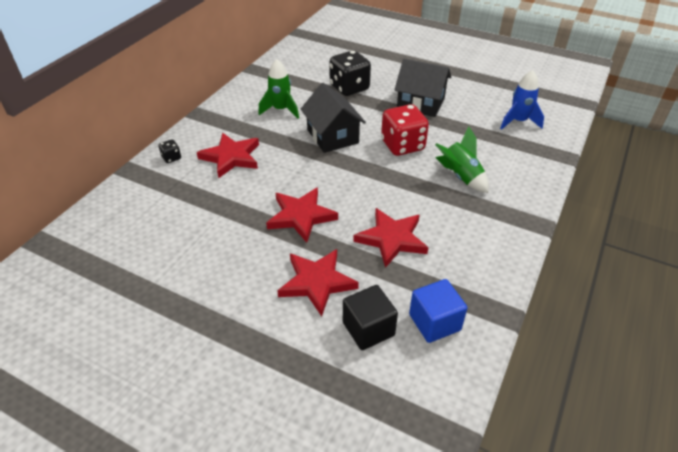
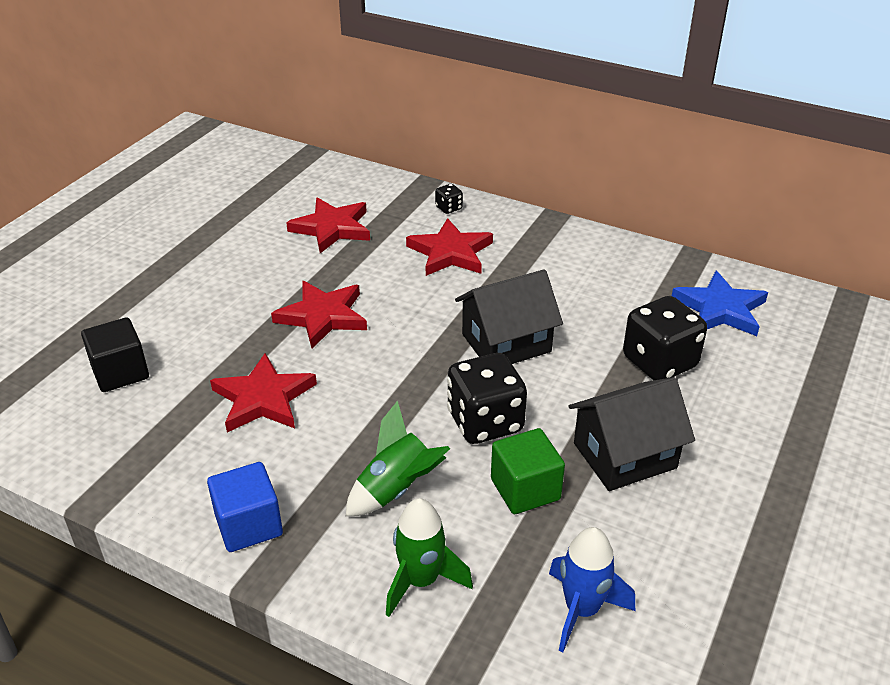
camera: 90 degrees right, 5 degrees down
green rocket [258,59,299,119] -> green rocket moved to [386,498,473,617]
red star [277,249,359,317] -> red star moved to [286,197,370,253]
red dice [381,104,429,156] -> black dice [447,353,527,444]
black house [394,59,451,117] -> black house turned 45 degrees clockwise [568,377,695,491]
blue cube [409,279,467,343] -> blue cube moved to [207,462,283,552]
none -> green cube [491,428,565,514]
none -> blue star [672,271,768,336]

